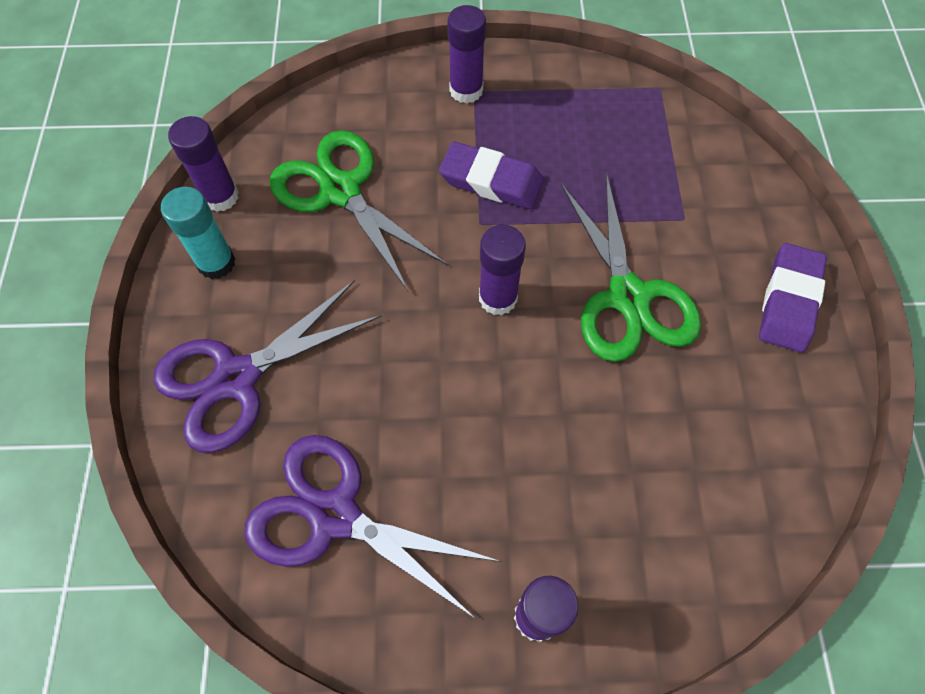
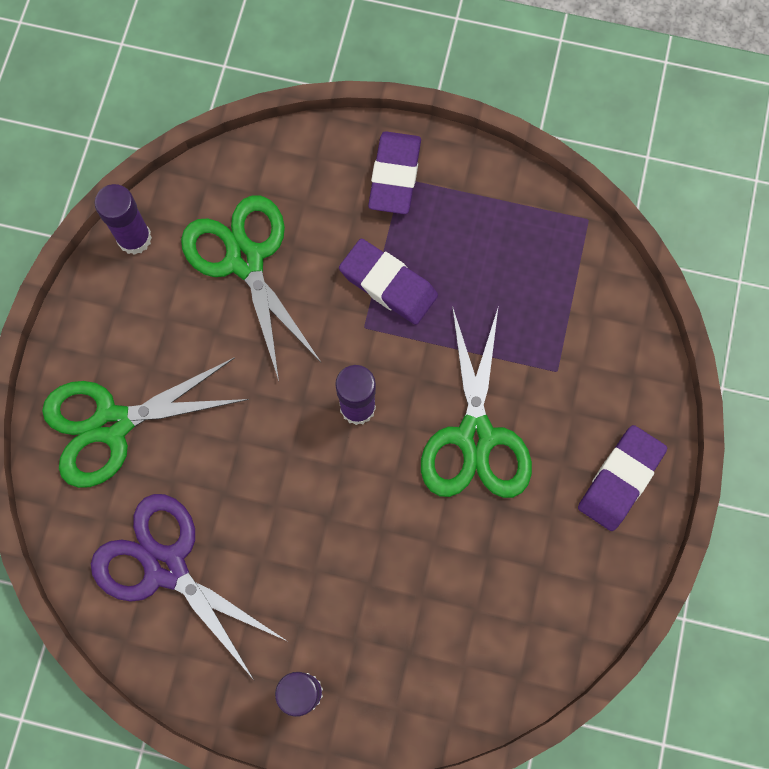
camera: 15 degrees right, 10 degrees up
purple scissors [153,280,381,453] -> green scissors [42,357,249,488]
turquoise glue stick [161,187,235,279] -> none
purple glue stick [448,5,486,104] -> purple eraser [368,131,421,214]

